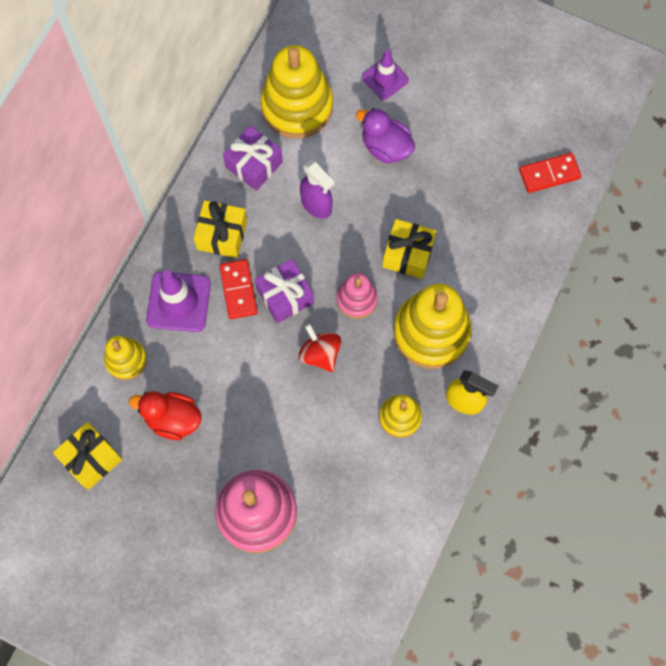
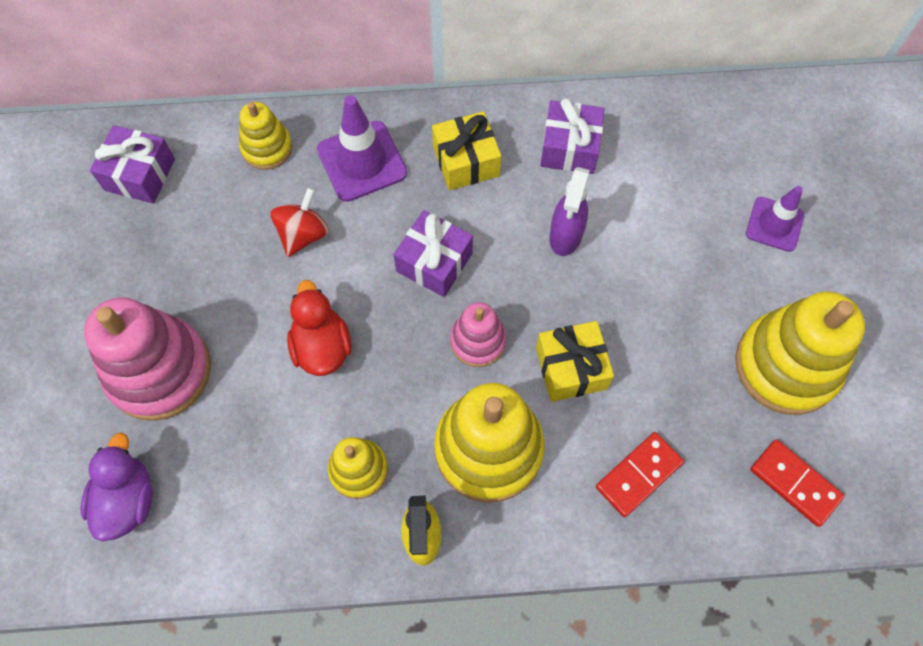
camera: 60 degrees right, 5 degrees down
yellow gift [53,422,122,490] -> purple gift [90,125,175,204]
red duck [129,391,202,440] -> red duck moved to [287,280,352,376]
red domino [219,259,258,319] -> red domino moved to [596,432,684,517]
yellow stacking toy [260,45,333,138] -> yellow stacking toy moved to [735,292,865,415]
red spinning top [299,324,341,372] -> red spinning top moved to [270,187,329,257]
purple duck [356,108,415,164] -> purple duck moved to [81,433,153,541]

